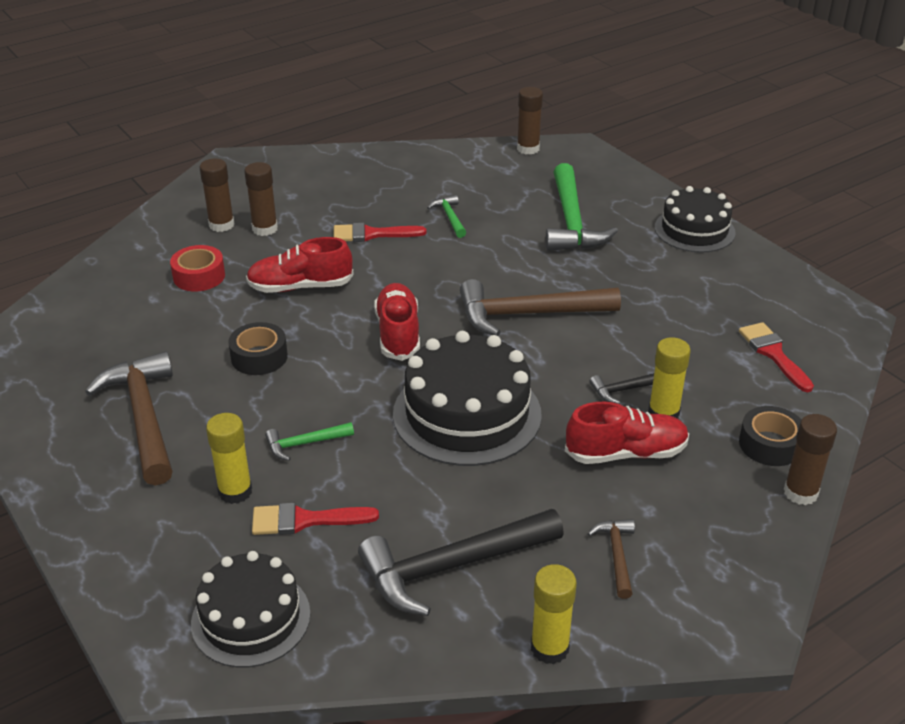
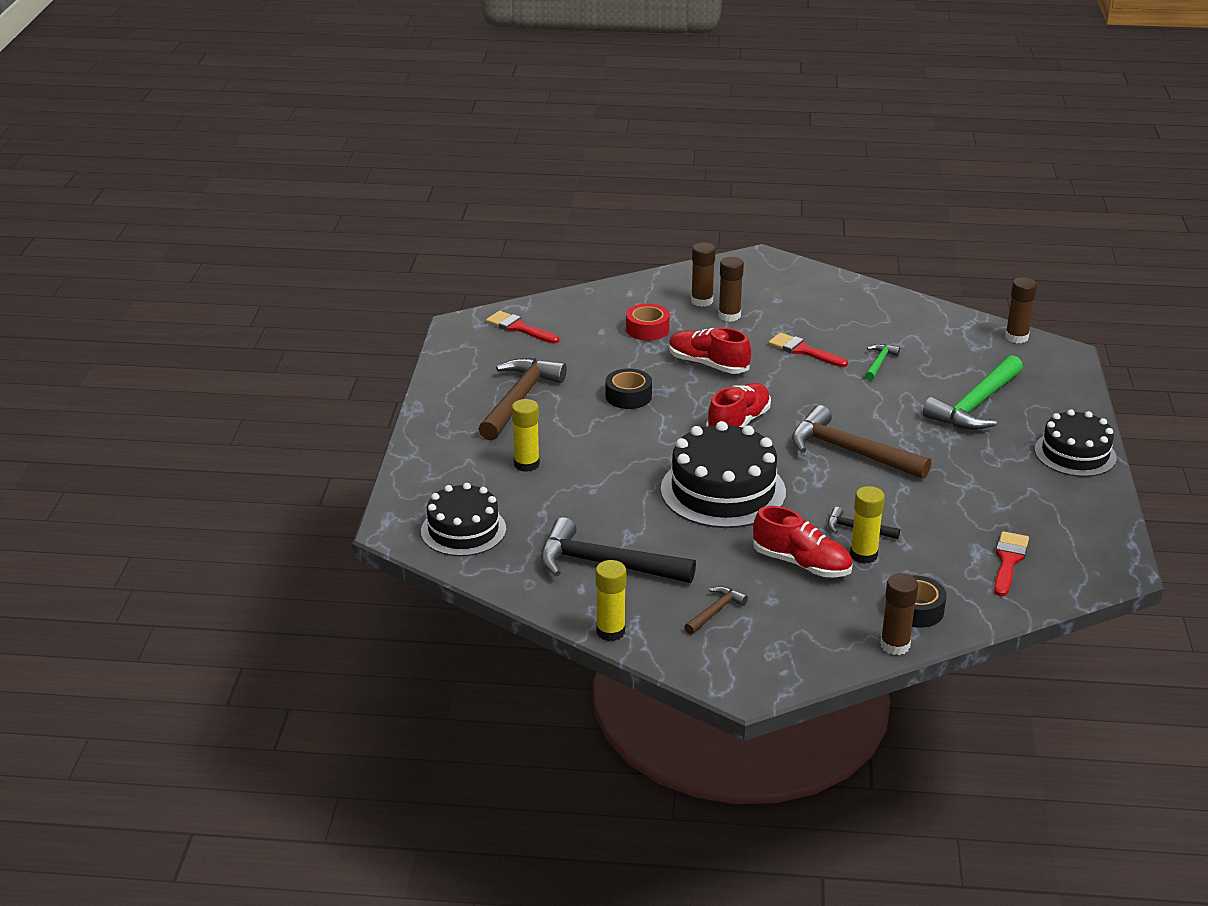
camera: 40 degrees right, 5 degrees down
red brush [252,503,379,535] -> red brush moved to [486,311,559,344]
green hammer [265,422,354,461] -> none

